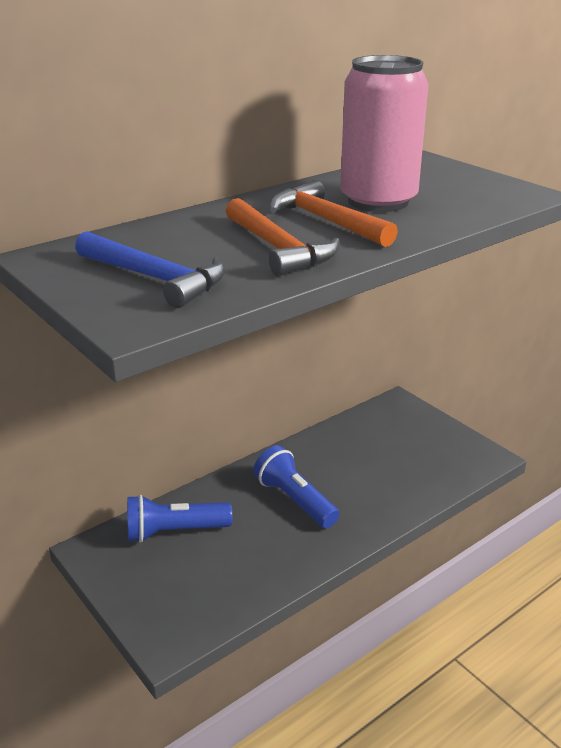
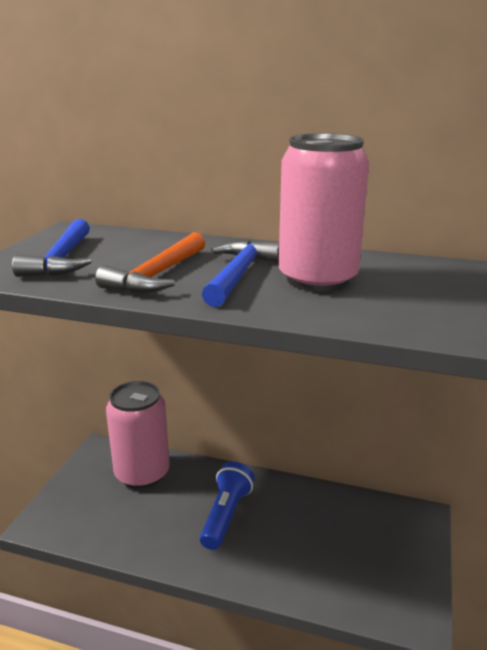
camera: 55 degrees right, 5 degrees down
blue flashlight [127,495,233,543] -> pink can [106,381,170,489]
orange hammer [269,180,398,247] -> blue hammer [202,240,279,307]

